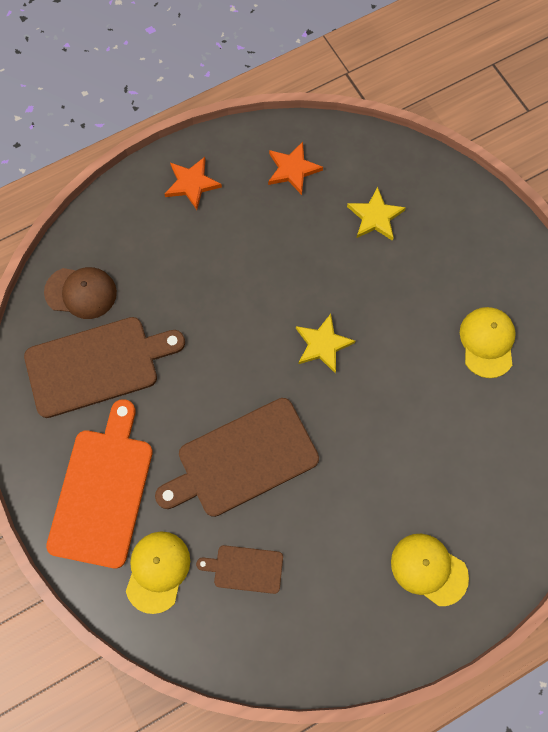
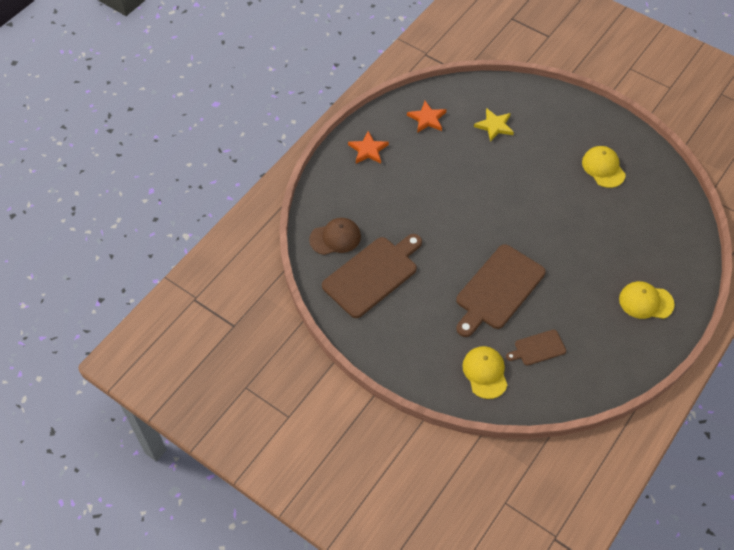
camera: 25 degrees left, 15 degrees down
orange cutting board [46,399,153,568] -> none
yellow star [296,314,355,373] -> none

